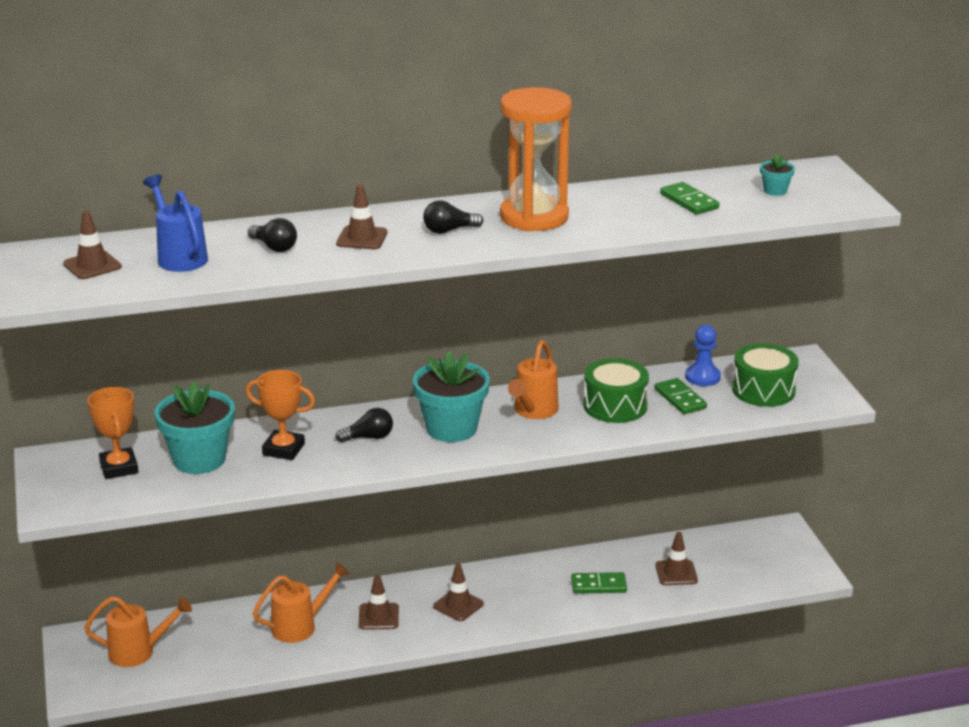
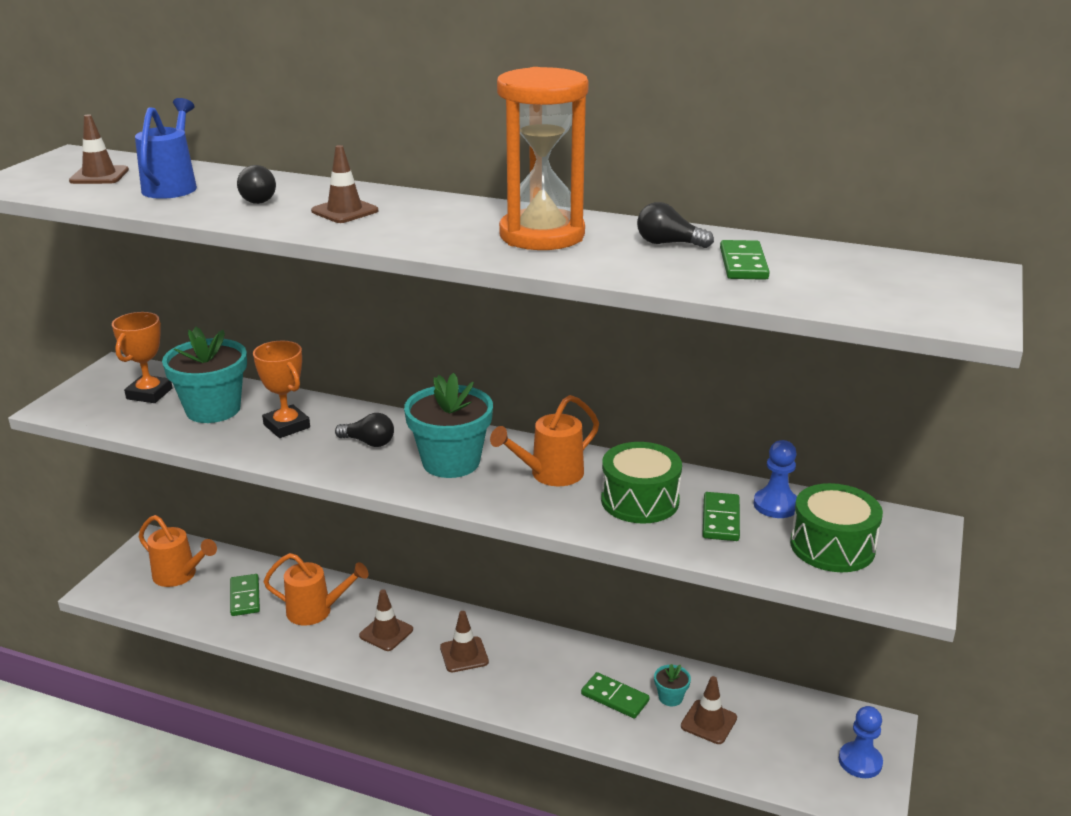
camera: 35 degrees right, 0 degrees up
black light bulb [423,200,483,234] -> black light bulb moved to [637,202,714,248]
turquoise flower pot [760,155,795,196] -> turquoise flower pot moved to [654,664,691,706]
none -> green domino [230,574,260,616]
none -> blue pawn [839,706,883,778]

